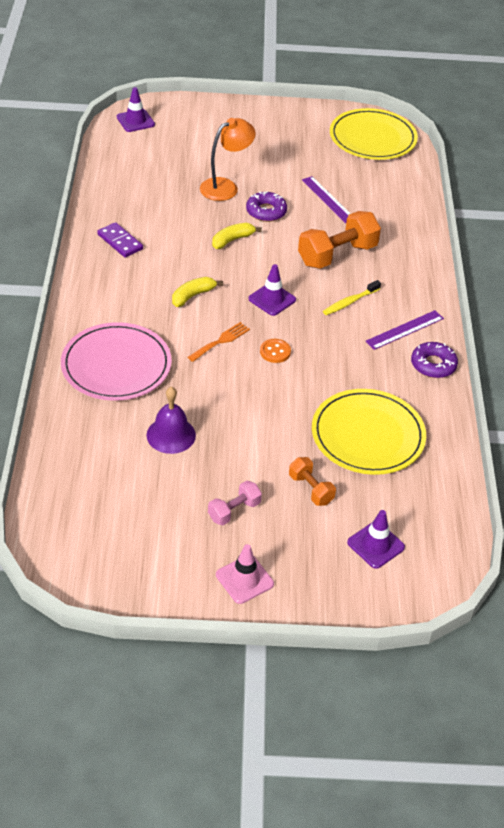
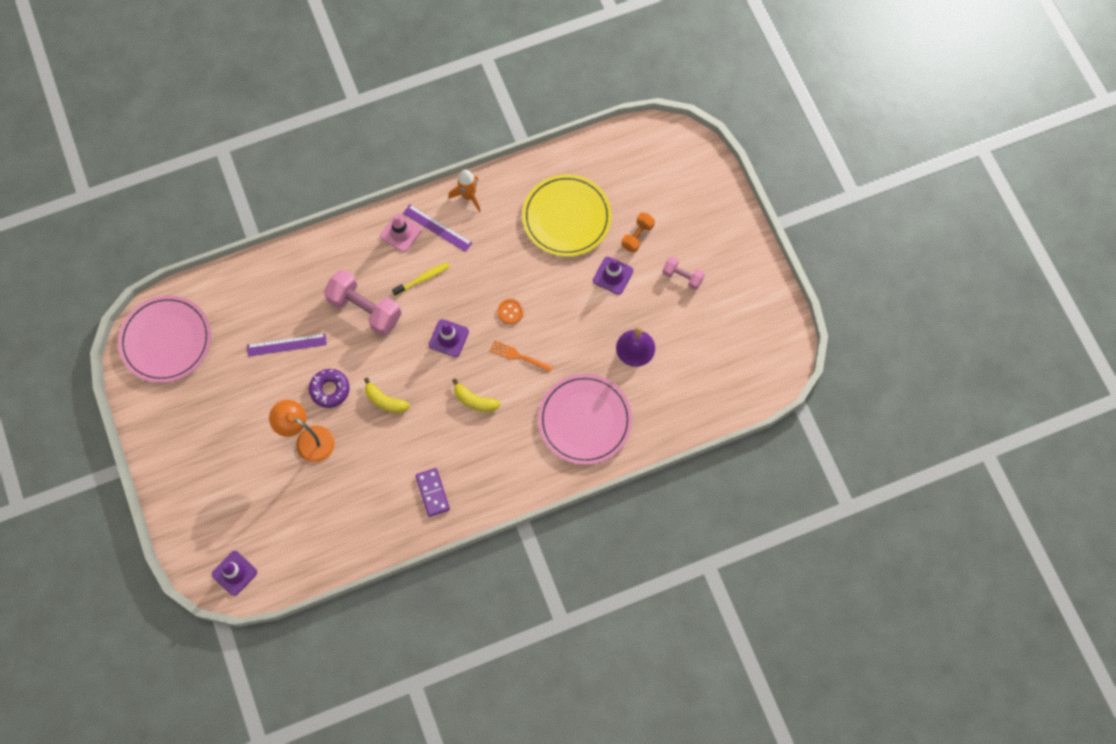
camera: 110 degrees left, 25 degrees up
purple domino [97,222,143,258] -> purple domino turned 45 degrees counterclockwise [416,468,450,517]
pink traffic cone [216,544,274,604] -> pink traffic cone moved to [380,214,422,252]
orange dumbbell [298,211,381,269] -> pink dumbbell [324,270,402,336]
purple ruler [302,176,350,223] -> purple ruler turned 45 degrees clockwise [247,333,327,356]
yellow toothbrush [323,280,381,315] -> yellow toothbrush turned 60 degrees counterclockwise [392,262,450,296]
yellow plate [330,108,418,160] -> pink plate [118,295,211,383]
purple traffic cone [347,510,405,569] -> purple traffic cone moved to [593,257,633,295]
purple donut [411,342,458,378] -> orange rocket [448,170,481,212]

